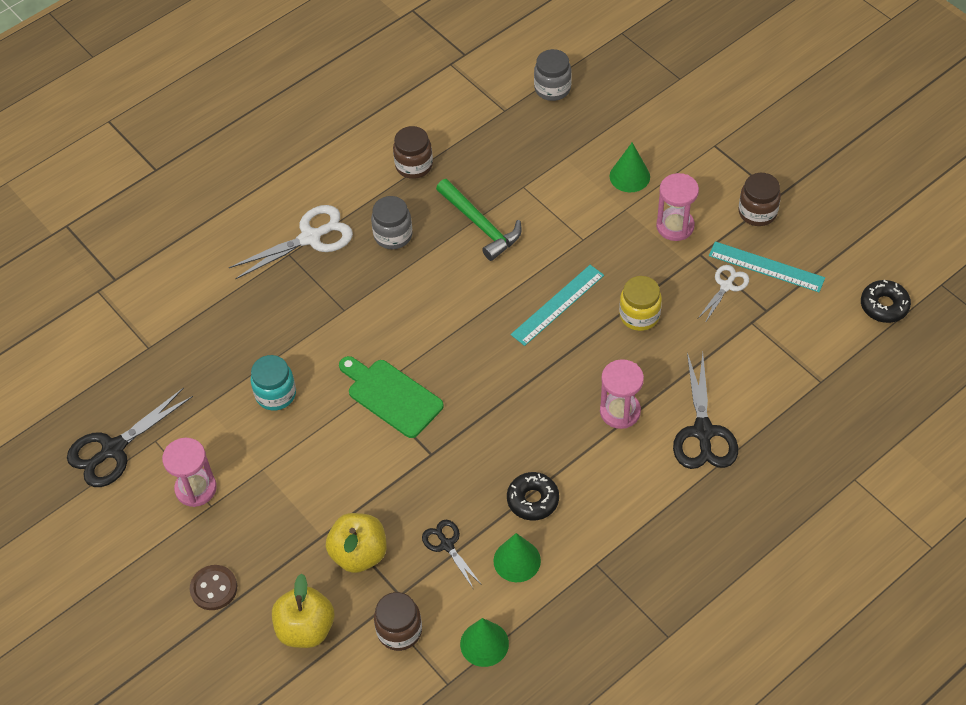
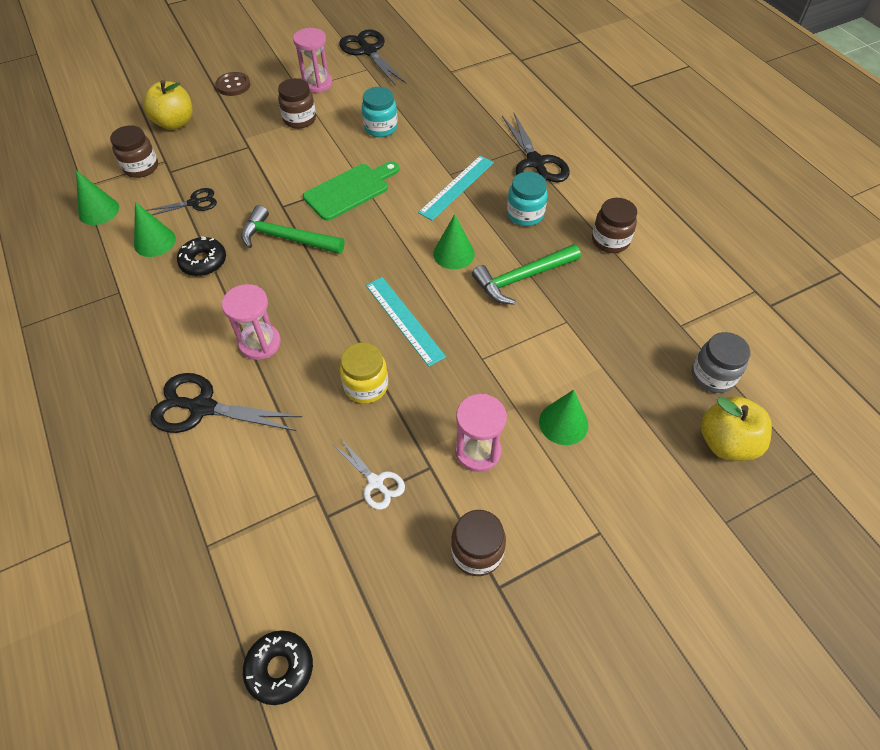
camera: 100 degrees right, 0 degrees up
white scissors [229,205,353,280] -> black scissors [502,113,570,182]
yellow apple [326,513,387,573] -> yellow apple moved to [701,396,772,461]
grey jar [371,196,413,249] -> turquoise jar [507,172,548,226]
turquoise ruler [709,241,825,292] -> turquoise ruler moved to [418,155,494,221]
none -> green hammer [241,205,345,254]
none -> brown jar [278,78,316,129]
none -> green cone [433,214,475,269]

